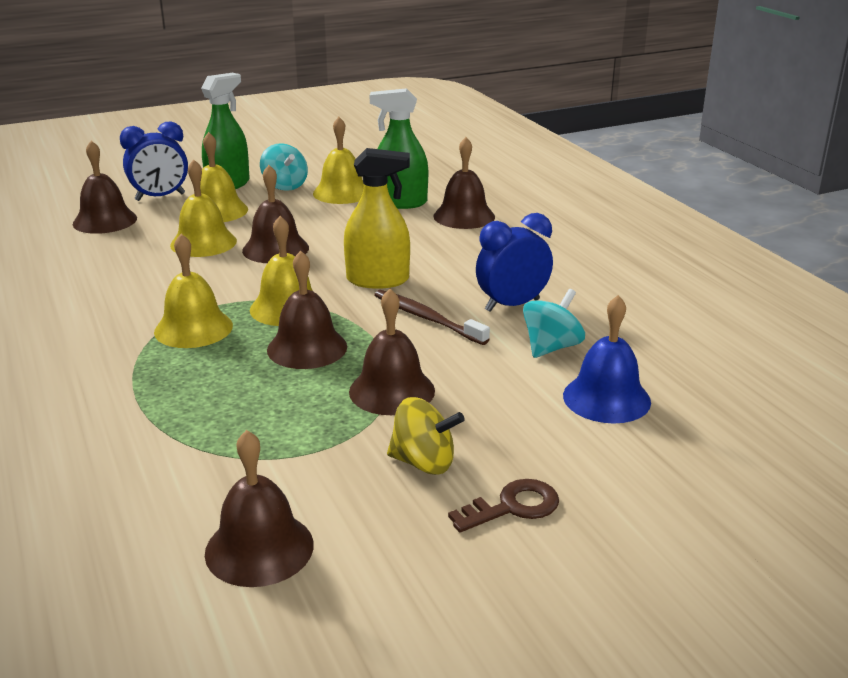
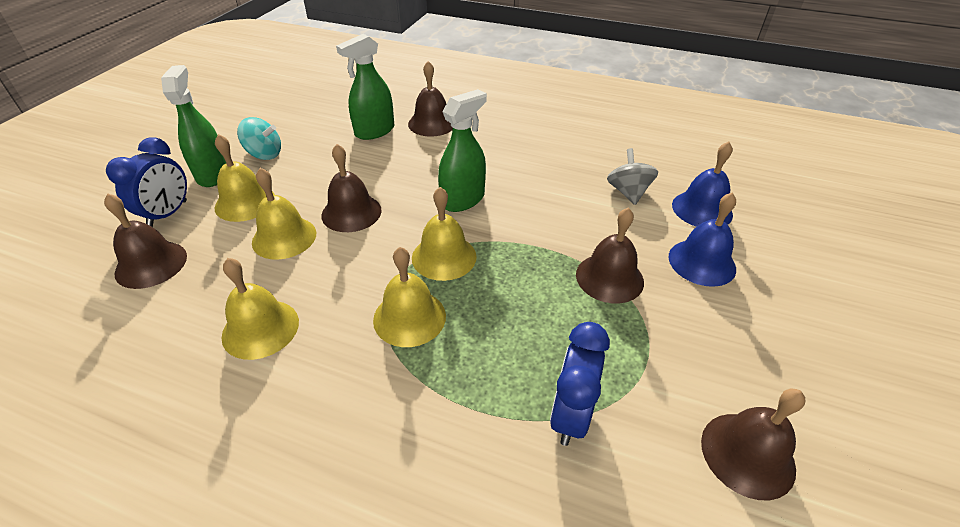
camera: 45 degrees left, 15 degrees up
brown bell [267,250,347,369] -> none
yellow bell [313,117,364,204] -> yellow bell moved to [221,258,299,360]
yellow spray bottle [344,148,410,289] -> green spray bottle [438,89,487,212]
brown toothbrush [374,290,490,345] -> none
yellow spinning top [387,397,465,475] -> none
brown key [448,479,559,532] -> none
blue clock [476,213,553,312] -> blue clock moved to [550,322,610,446]
turquoise spinning top [523,289,585,358] -> grey spinning top [607,148,658,205]
none -> blue bell [668,192,736,287]

